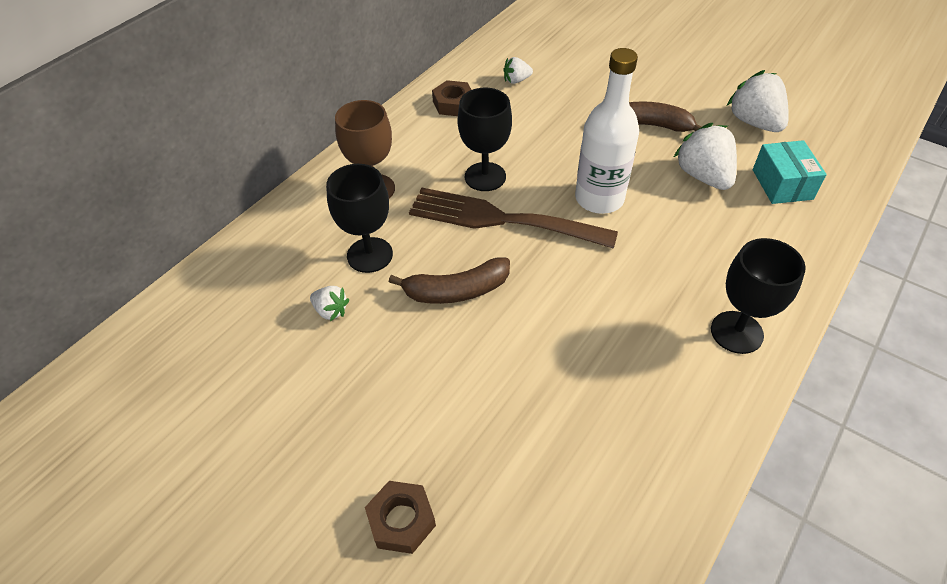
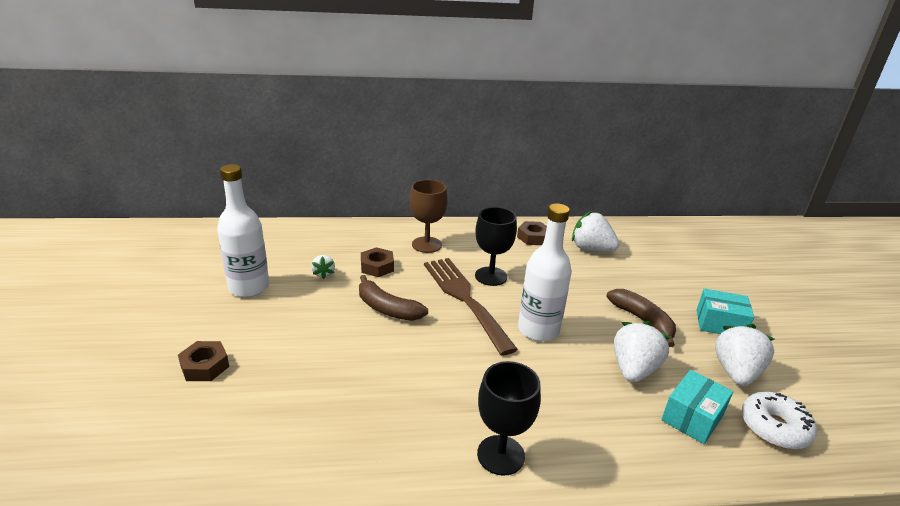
camera: 45 degrees right, 20 degrees down
black goblet [326,164,393,273] -> brown nut [361,247,394,277]
white strawberry [503,57,533,84] -> white strawberry [572,211,619,252], size x1.91
none -> white bottle [217,164,269,297]
none -> turquoise box [697,288,754,334]
none -> white donut [741,392,817,450]

